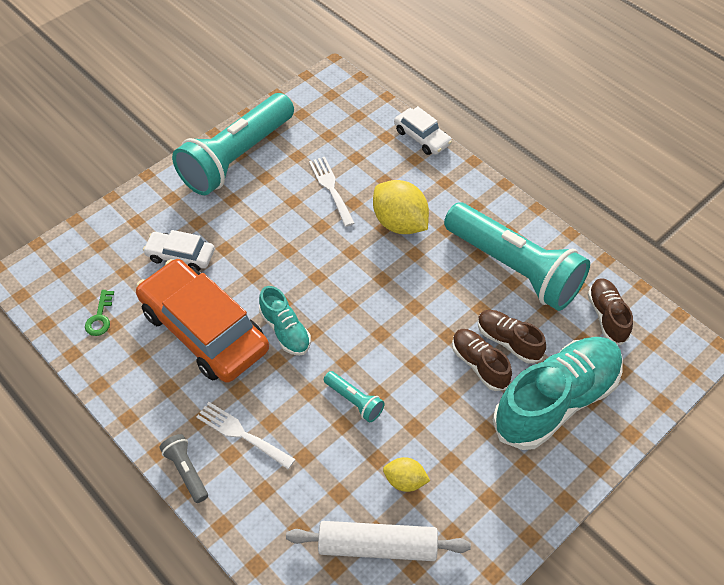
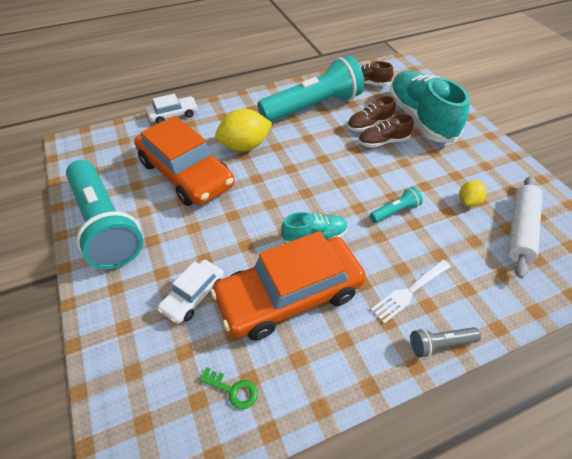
camera: 70 degrees left, 5 degrees down
white fork [309,157,355,227] -> orange car [134,116,235,206]

